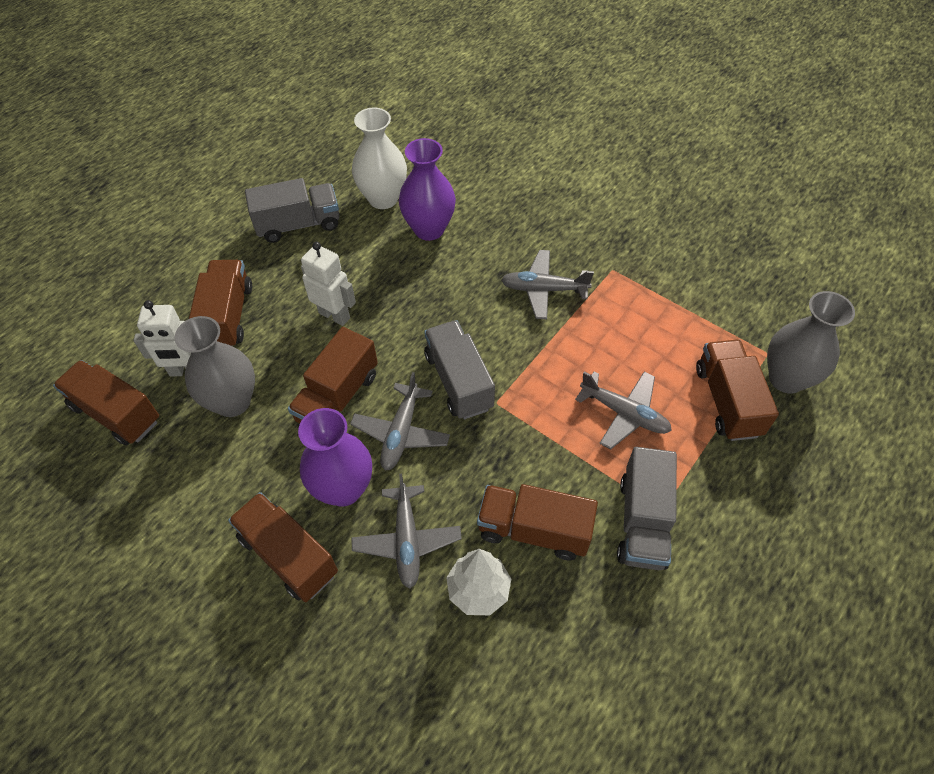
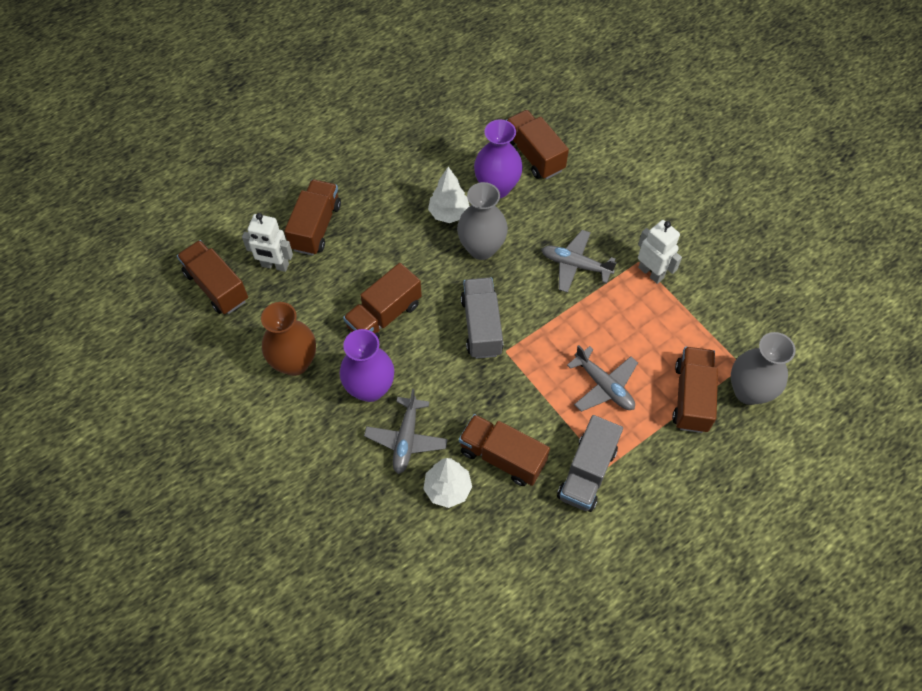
camera: 15 degrees right, 5 degrees up
grey vase [175,316,255,417] -> grey vase moved to [457,182,508,260]
brown truck [228,492,338,602] -> brown truck moved to [506,110,569,179]
grey truck [245,178,340,243] -> none
white robot [301,242,356,326] -> white robot moved to [638,220,682,284]
grey plane [350,372,450,471] -> none
white vase [352,108,407,209] -> none
none -> brown vase [261,302,316,376]
none -> white tree [428,167,469,223]

